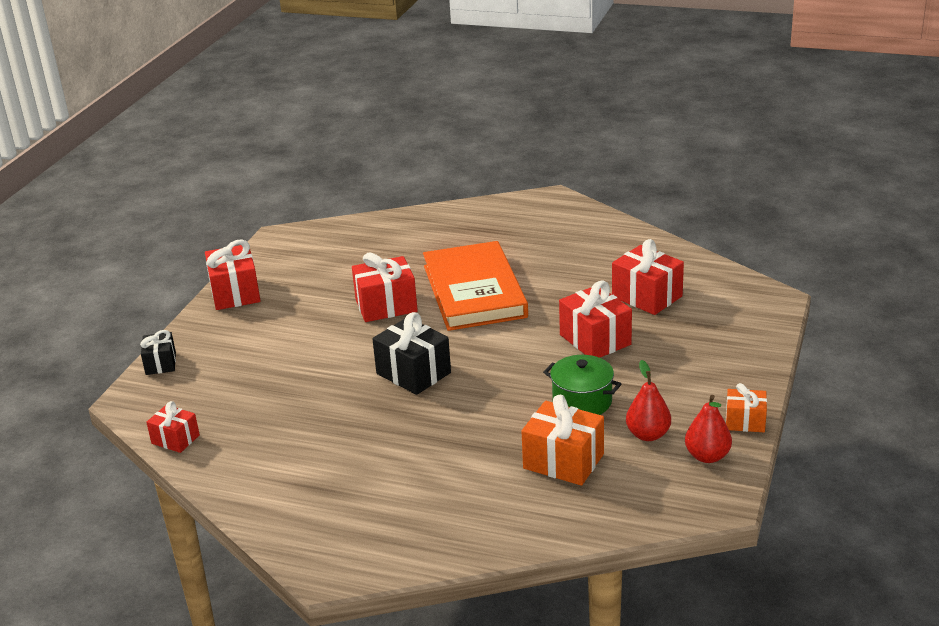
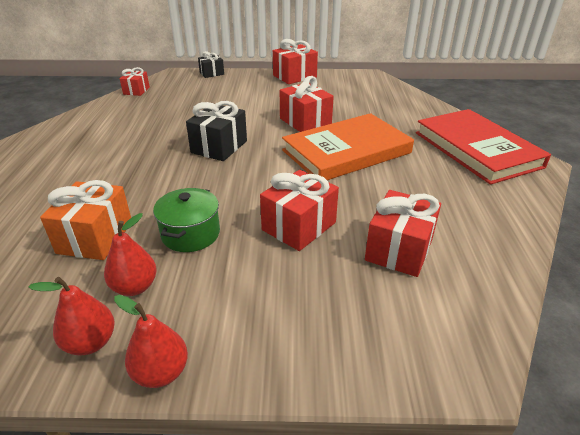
camera: 70 degrees right, 5 degrees up
orange gift [726,383,767,432] -> red pear [114,295,188,388]
none -> red book [416,109,551,185]

